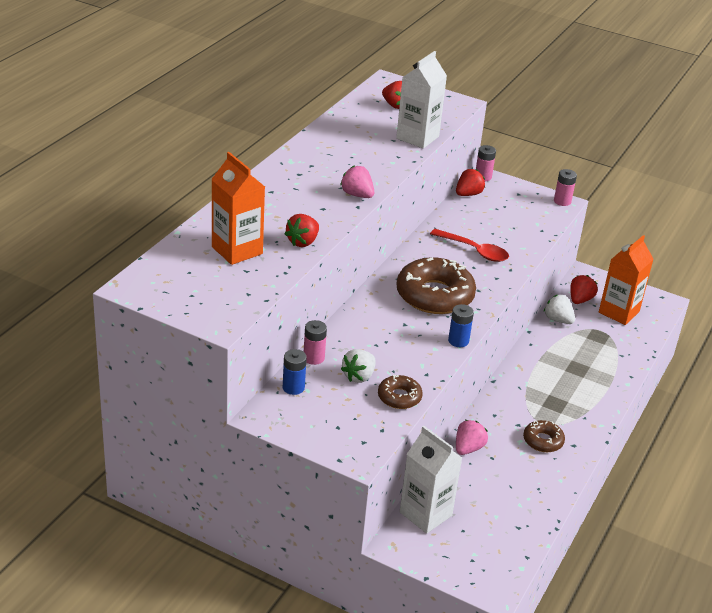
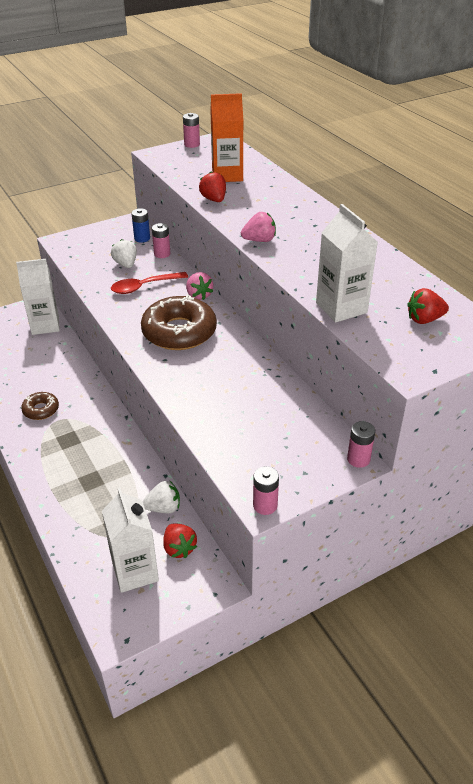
camera: 125 degrees right, 5 degrees up
brown donut [378,375,423,409] -> none
red spoon [430,229,509,262] -> red spoon moved to [111,272,188,294]
blue battery [448,304,474,347] -> none
red strawberry [456,169,485,196] -> none
pink strawberry [456,420,488,455] -> pink strawberry moved to [186,272,213,300]
orange carton [599,235,653,325] -> white carton [102,487,159,593]
none -> pink battery [183,113,200,148]

